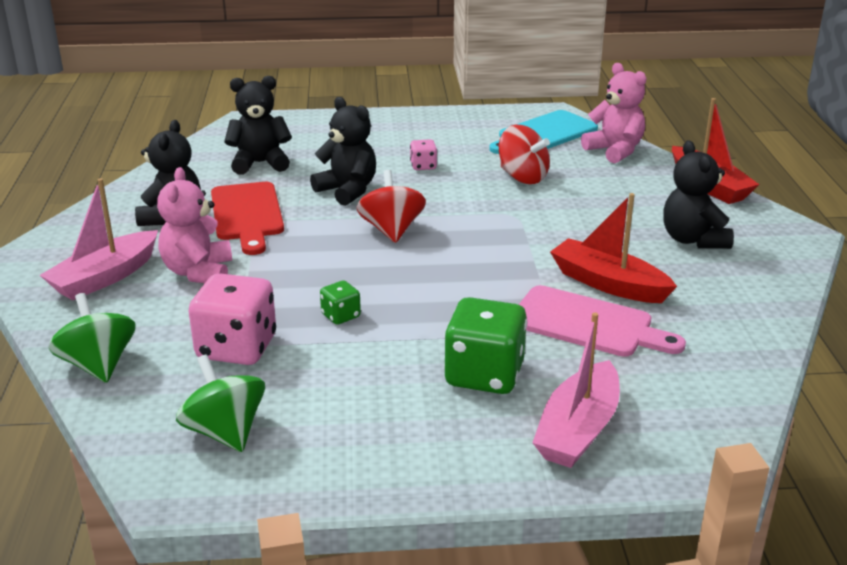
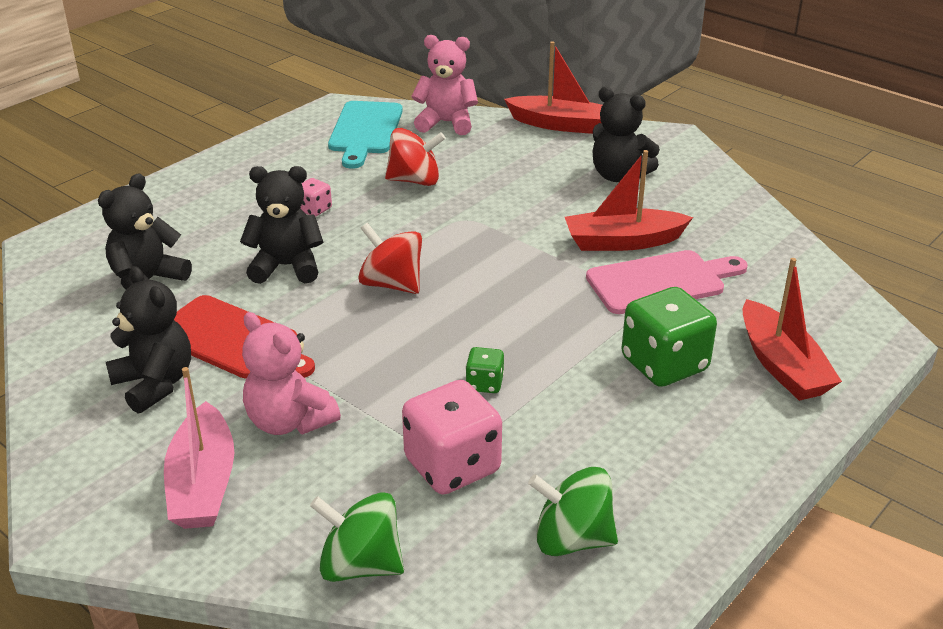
camera: 45 degrees left, 5 degrees up
pink boat [532,312,620,468] -> red boat [743,258,842,401]

